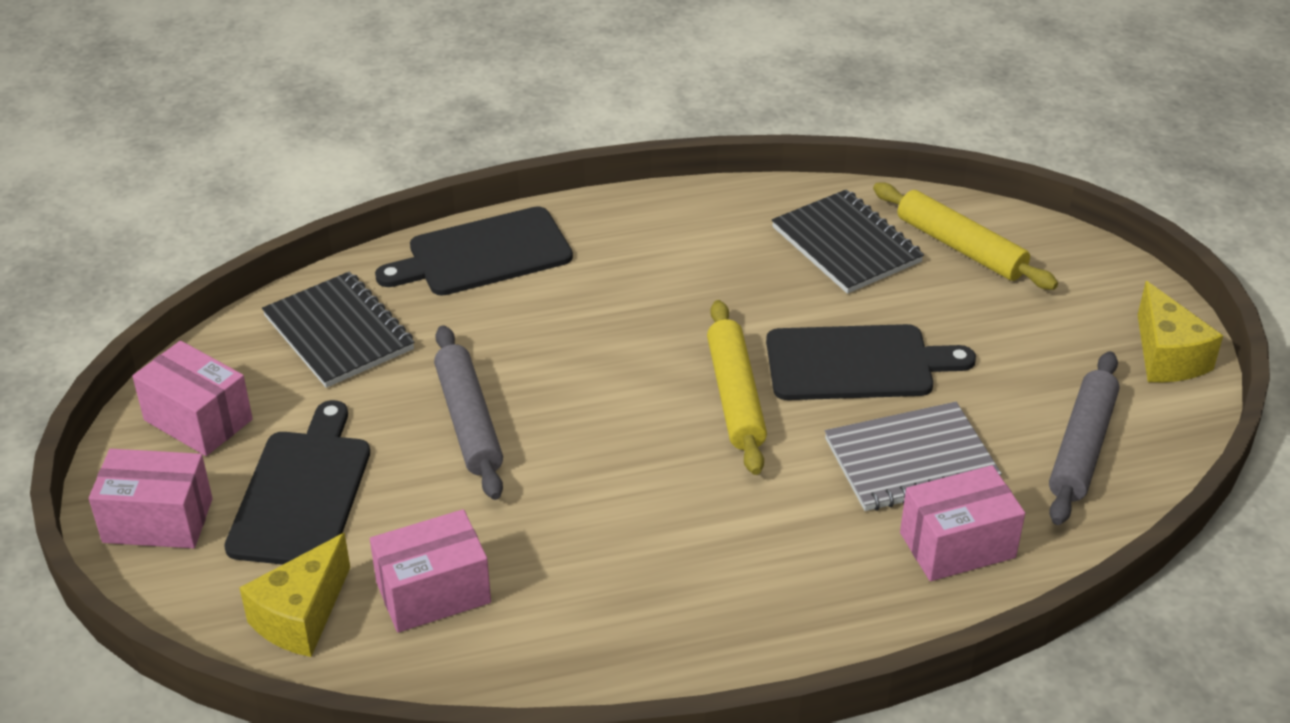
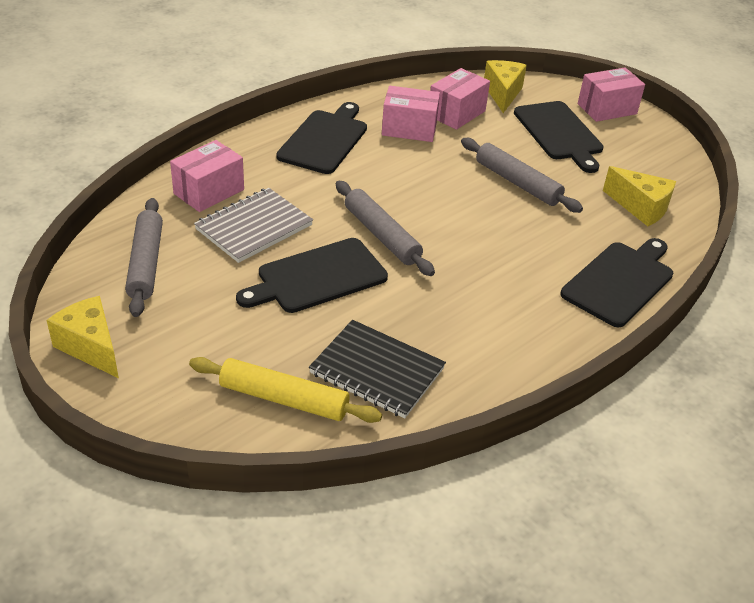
camera: 150 degrees right, 0 degrees up
pink box [132,341,253,456] -> pink box moved to [382,86,440,142]
black notebook [262,272,415,388] -> yellow cheese [603,166,676,226]
yellow rolling pin [707,300,767,475] -> grey rolling pin [336,181,435,276]
none -> black cutting board [276,102,367,174]

